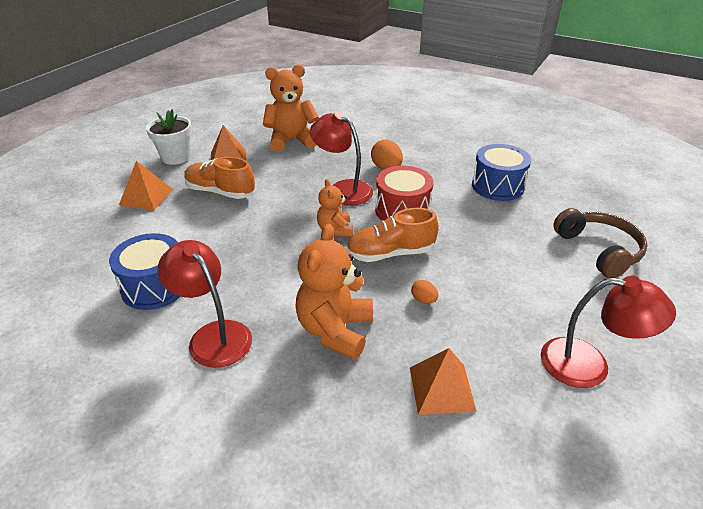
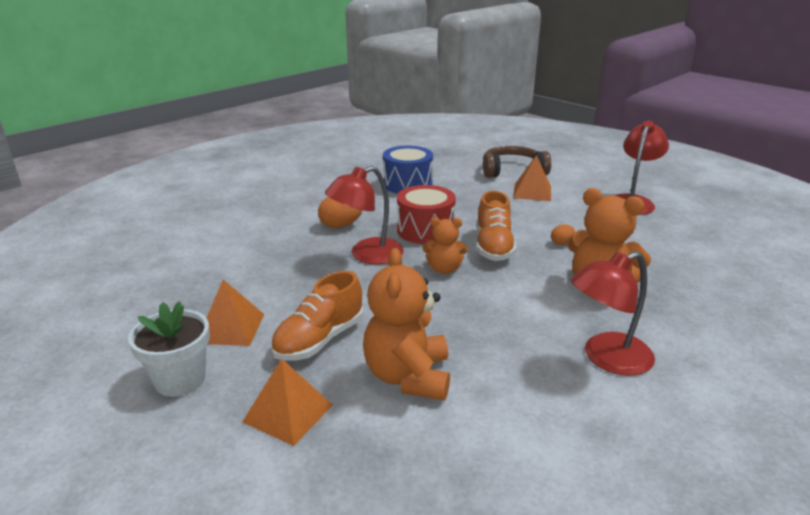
camera: 75 degrees left, 10 degrees down
blue drum [109,233,181,310] -> none
orange teddy bear [263,64,319,152] -> orange teddy bear moved to [363,248,450,400]
orange pyramid [410,348,477,415] -> orange pyramid moved to [513,155,551,201]

